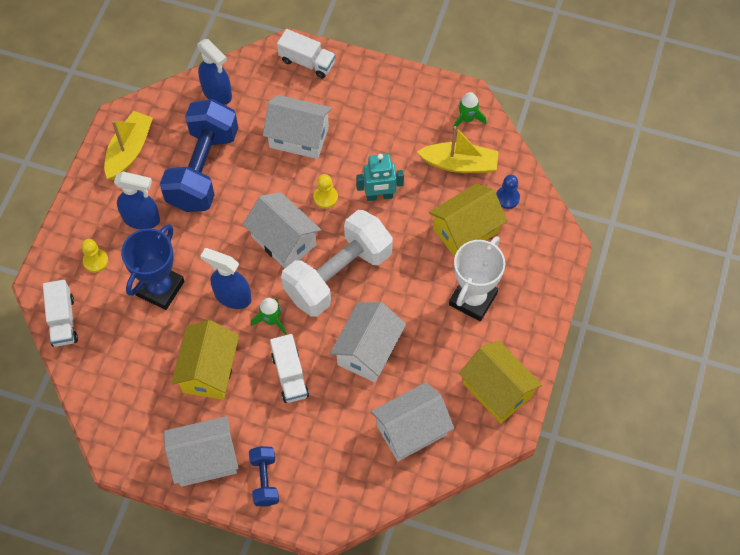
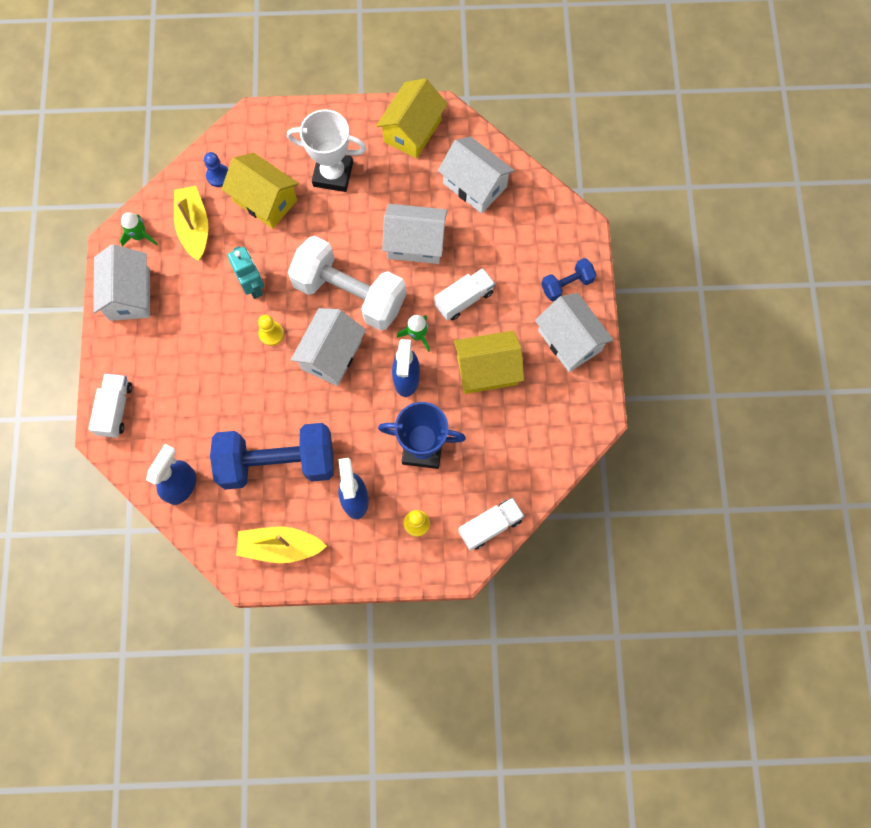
camera: 110 degrees left, 10 degrees up
white house [263,95,332,159] -> white house moved to [93,244,150,321]

